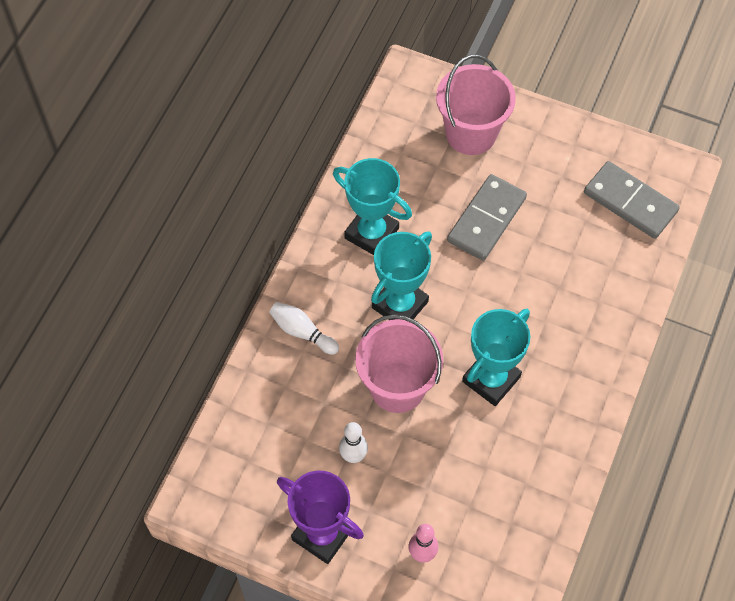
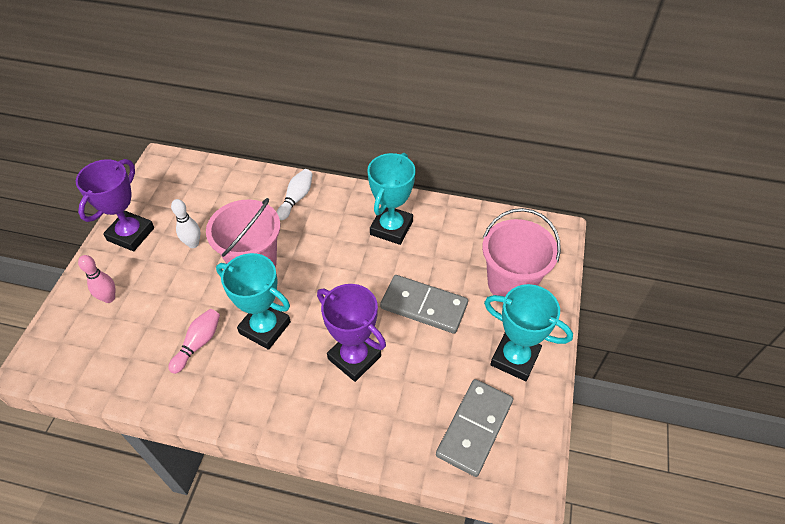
camera: 80 degrees right, 10 degrees down
turquoise trophy [371,232,432,320] -> turquoise trophy moved to [484,284,573,381]
none -> pink bowling pin [168,309,220,374]
none -> purple trophy [317,284,386,382]

